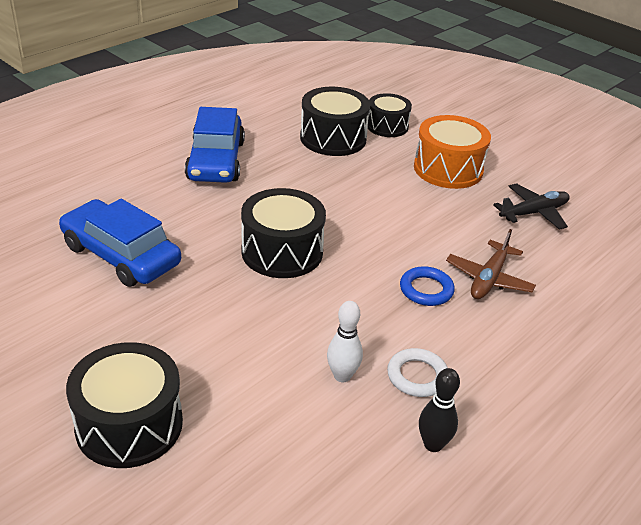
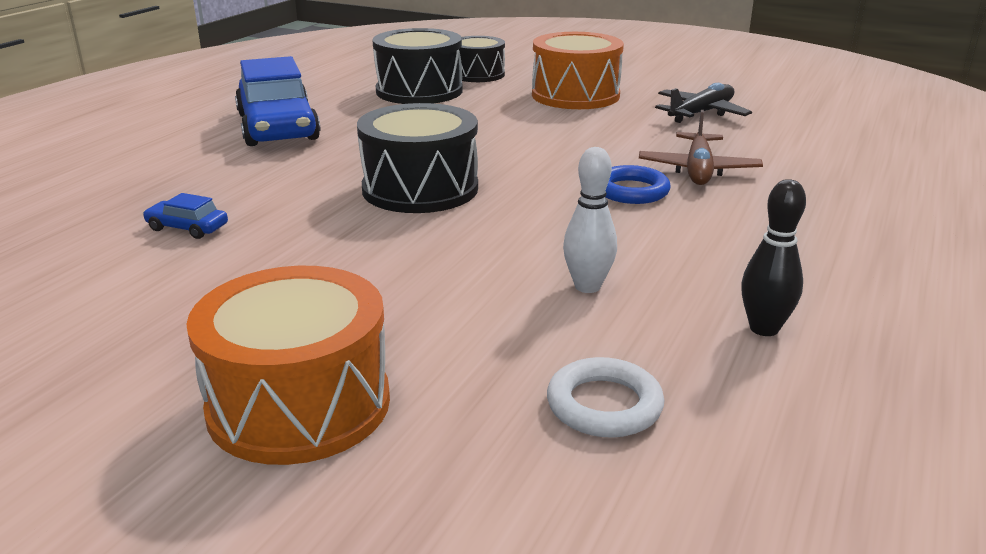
camera: 15 degrees left, 10 degrees down
blue car [59,199,181,287] -> blue car [143,193,228,239], size x0.41
black drum [66,342,183,468] -> orange drum [186,266,390,465]
white ring [387,348,448,397] -> white ring moved to [547,357,665,438]

